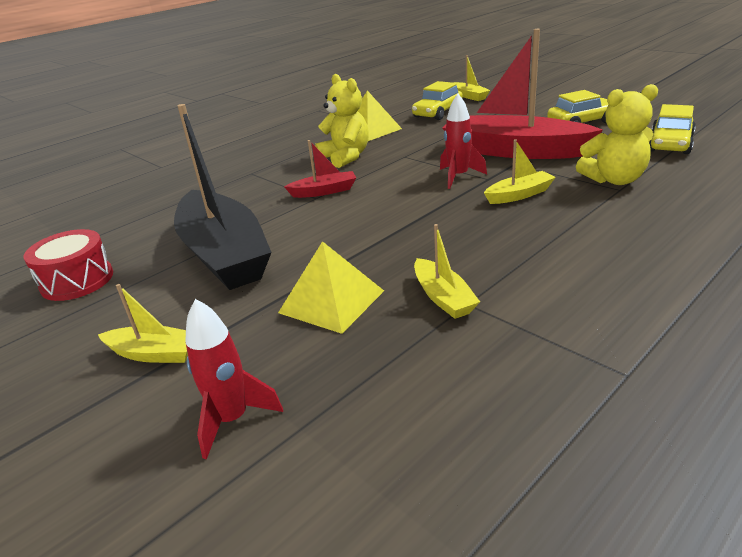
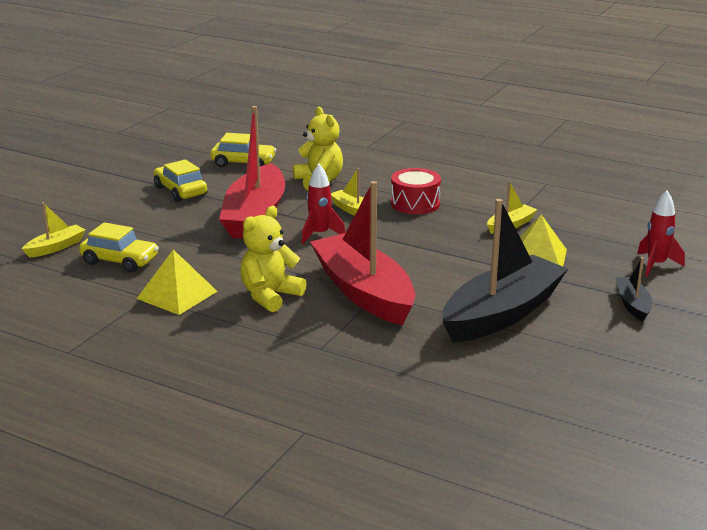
camera: 110 degrees left, 5 degrees down
red drum [24,229,113,301] -> red drum moved to [391,168,441,214]
yellow boat [98,284,188,363] -> black boat [615,257,652,322]
red boat [284,140,356,198] -> red boat [310,181,415,325], size x2.26

